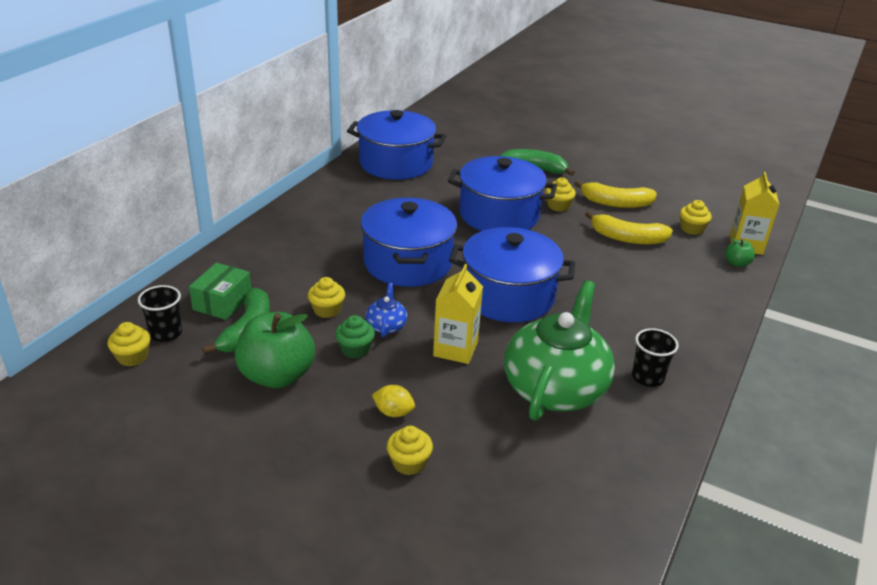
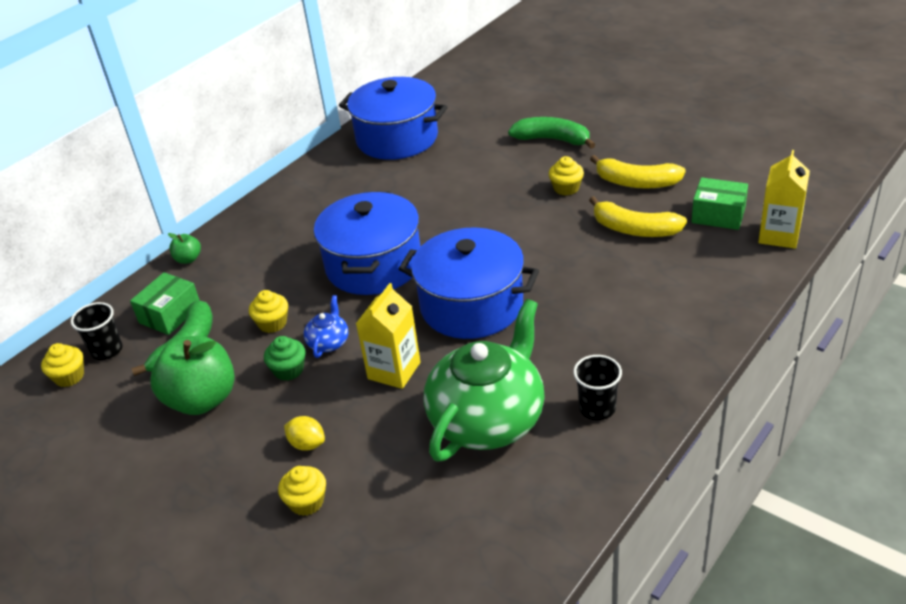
camera: 15 degrees right, 5 degrees up
blue pot [448,156,557,231] -> none
yellow cupcake [680,200,712,235] -> green box [691,177,748,230]
green apple [725,238,755,267] -> green apple moved to [168,233,201,264]

